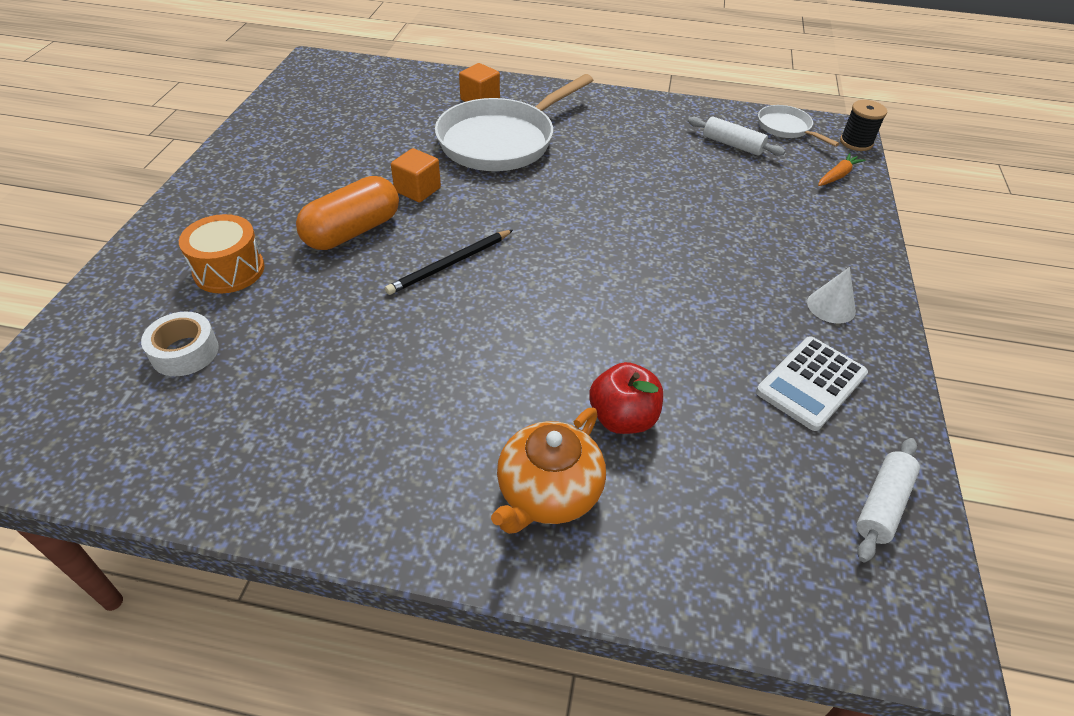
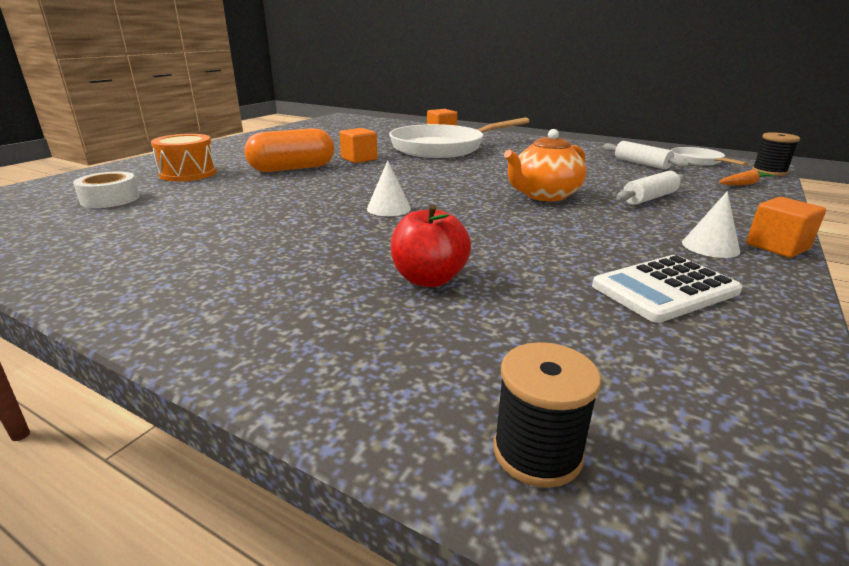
camera: 20 degrees right, 20 degrees down
black pencil [385,230,513,295] -> none
orange teapot [491,408,606,534] -> orange teapot moved to [504,129,587,201]
white rolling pin [857,438,920,562] -> white rolling pin moved to [616,171,684,205]
none -> white cone [367,160,411,216]
none -> black spool [493,342,601,488]
none -> orange cube [746,197,826,258]

